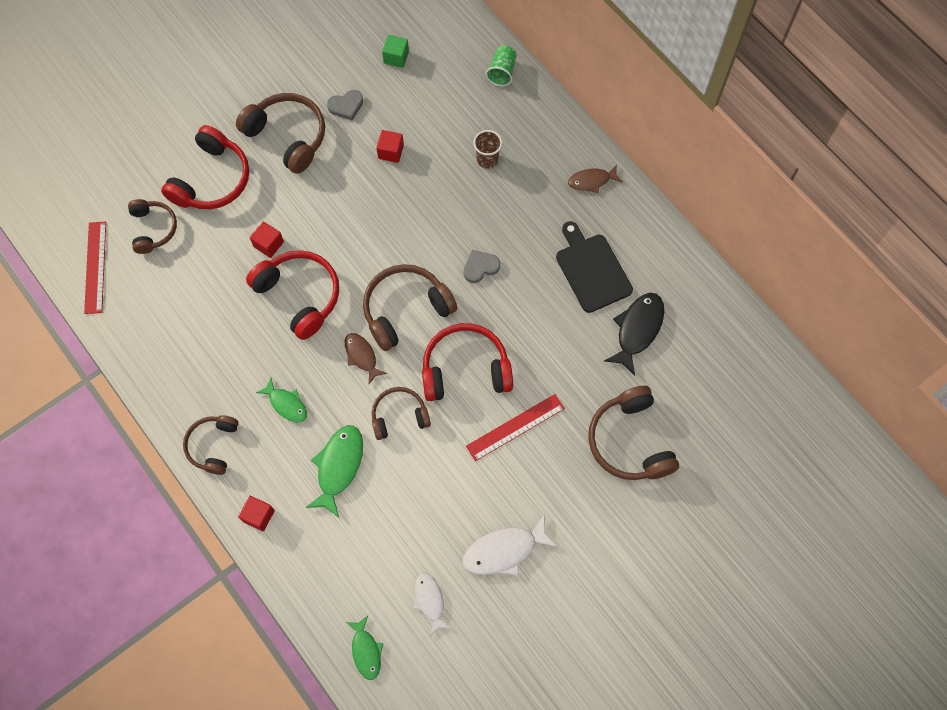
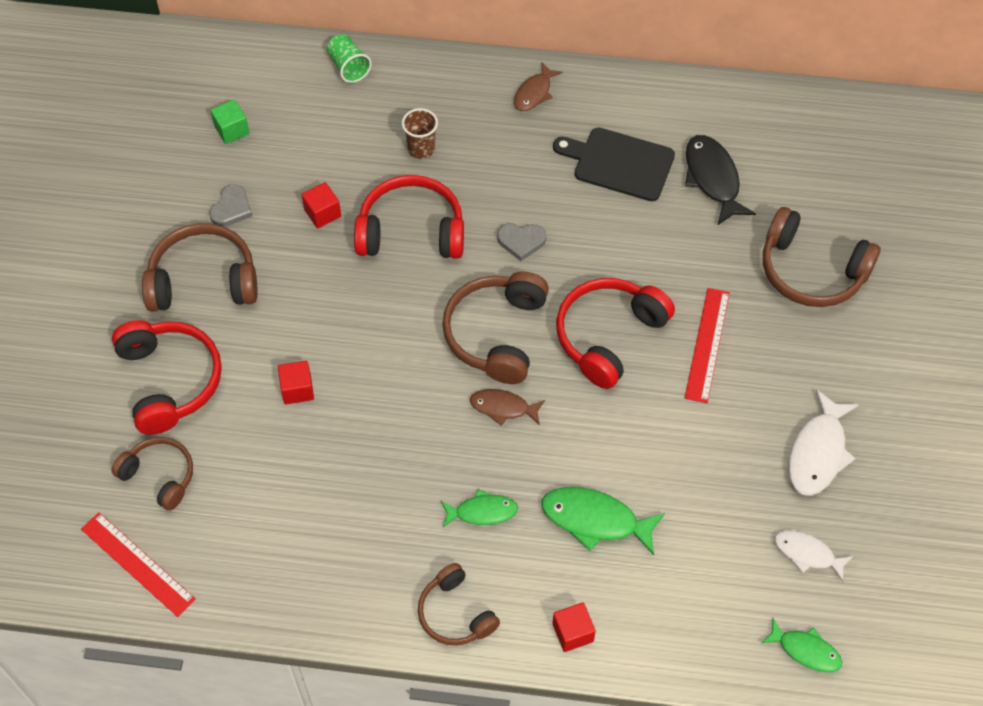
camera: 45 degrees left, 10 degrees down
red headphones [246,250,339,340] -> red headphones moved to [354,175,464,259]
green fish [305,425,363,518] -> green fish turned 45 degrees counterclockwise [541,487,665,555]
brown headphones [372,387,431,440] -> none
grey heart [464,250,500,283] -> grey heart turned 105 degrees counterclockwise [497,223,546,261]

